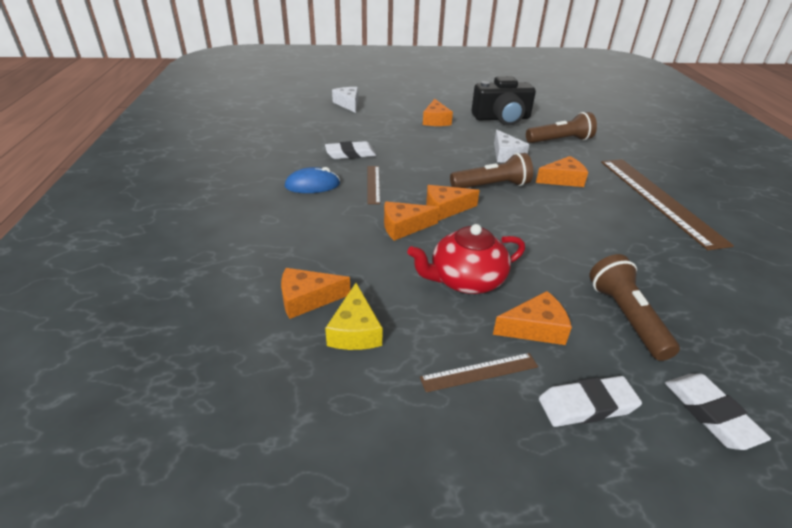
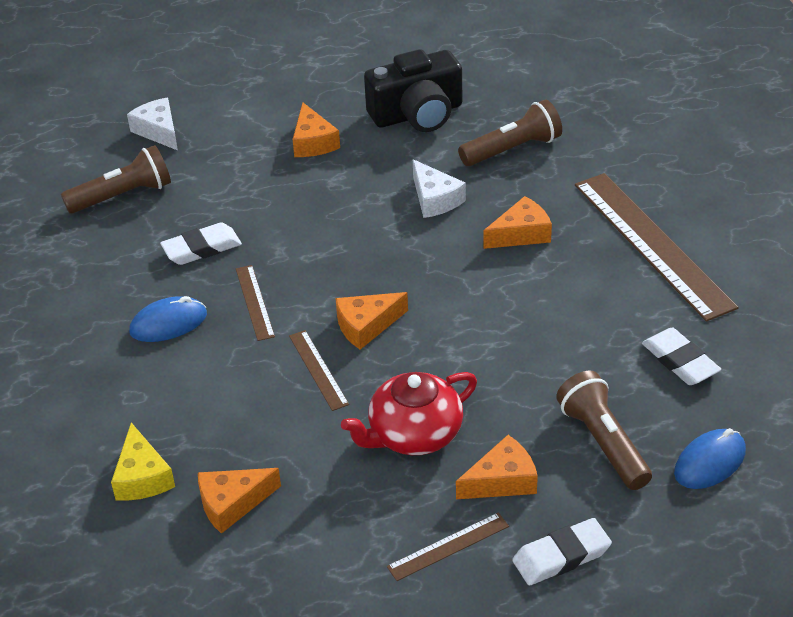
camera: 10 degrees left, 5 degrees up
yellow cheese [325,283,383,350] -> yellow cheese moved to [111,423,175,501]
orange cheese [384,201,440,241] -> brown ruler [289,330,349,411]
brown flashlight [450,153,533,188] -> brown flashlight moved to [61,145,171,214]
white eraser [665,373,771,450] -> white eraser moved to [642,328,721,385]
none -> blue mouse [674,428,746,489]

